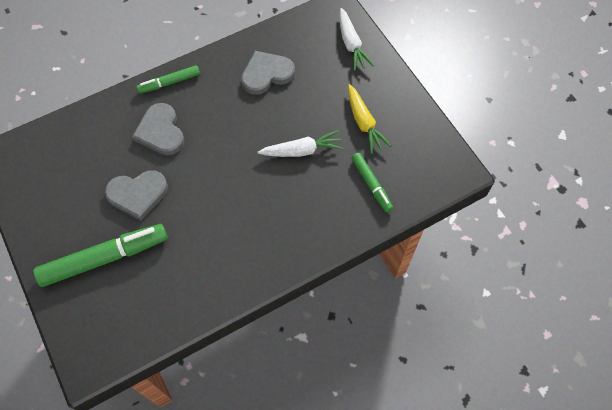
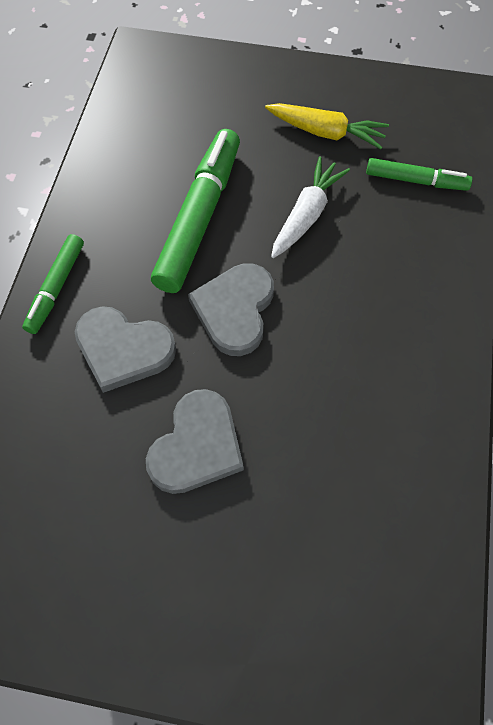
camera: 50 degrees left, 0 degrees up
green marker [33,224,168,287] -> green marker moved to [151,129,240,293]
grey heart [241,51,295,95] -> grey heart moved to [188,263,274,356]
white carrot [339,8,374,71] -> none

